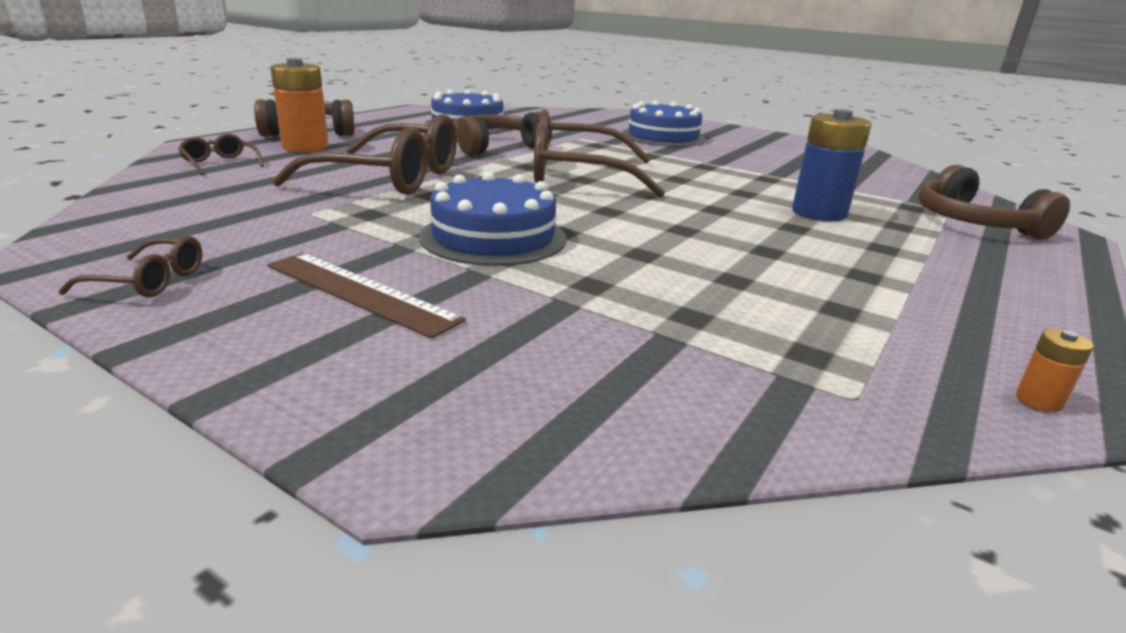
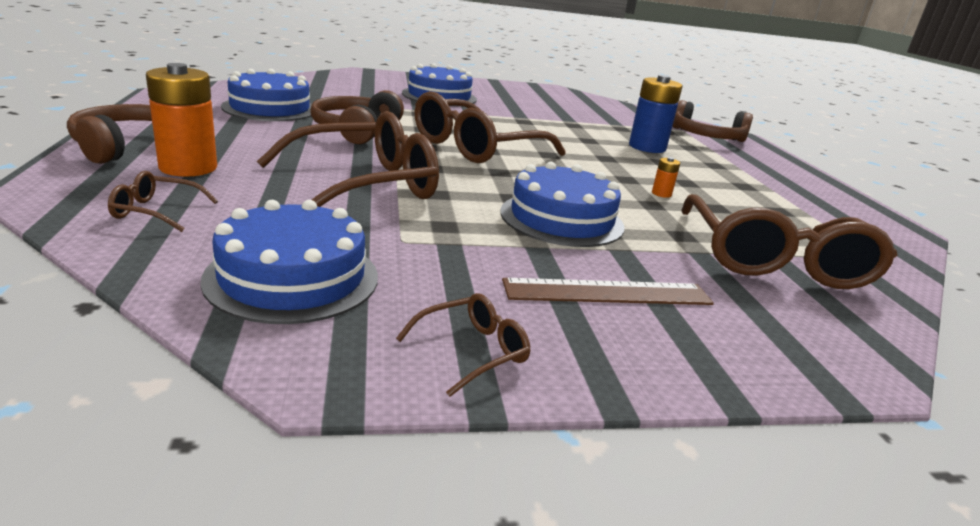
camera: 45 degrees left, 0 degrees up
orange battery [1016,329,1094,412] -> orange battery moved to [652,157,680,198]
none -> blue cake [201,200,378,324]
none -> brown glasses [681,194,897,289]

